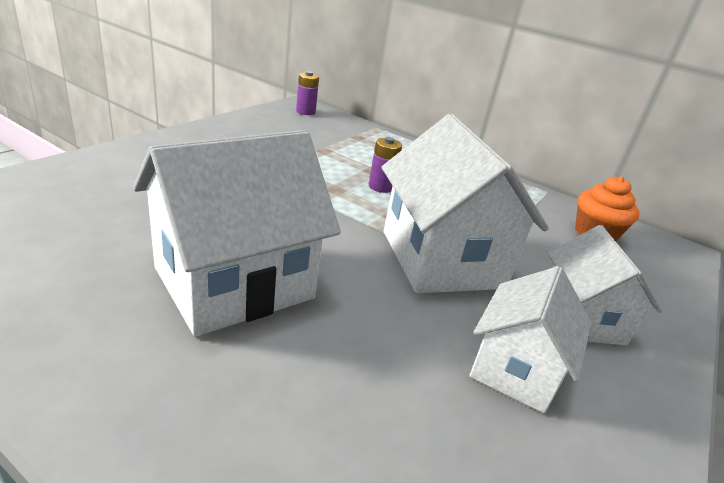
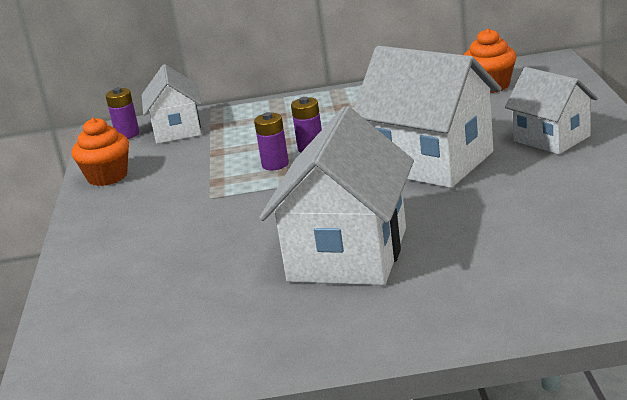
camera: 30 degrees left, 5 degrees down
white house [470,266,592,413] -> white house moved to [142,64,201,144]
none -> orange cupcake [72,118,129,186]
none -> purple battery [254,112,289,170]

